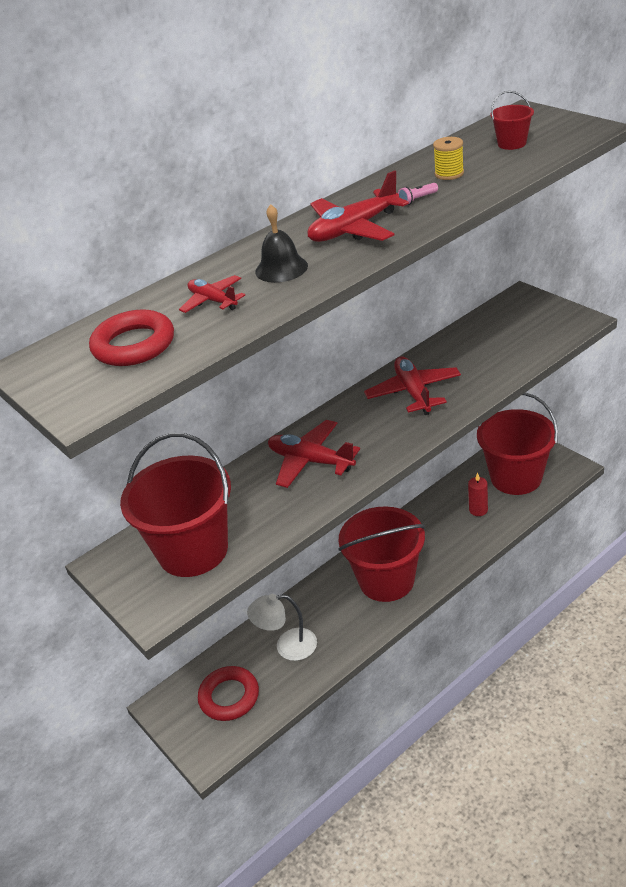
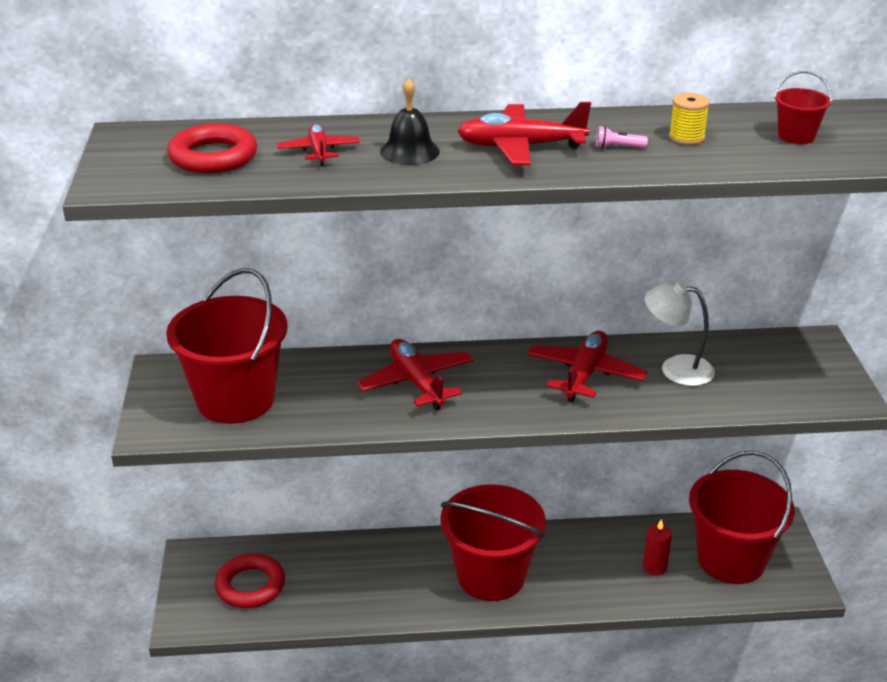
camera: 30 degrees right, 5 degrees down
white lamp [247,594,317,661] -> white lamp moved to [645,281,715,386]

